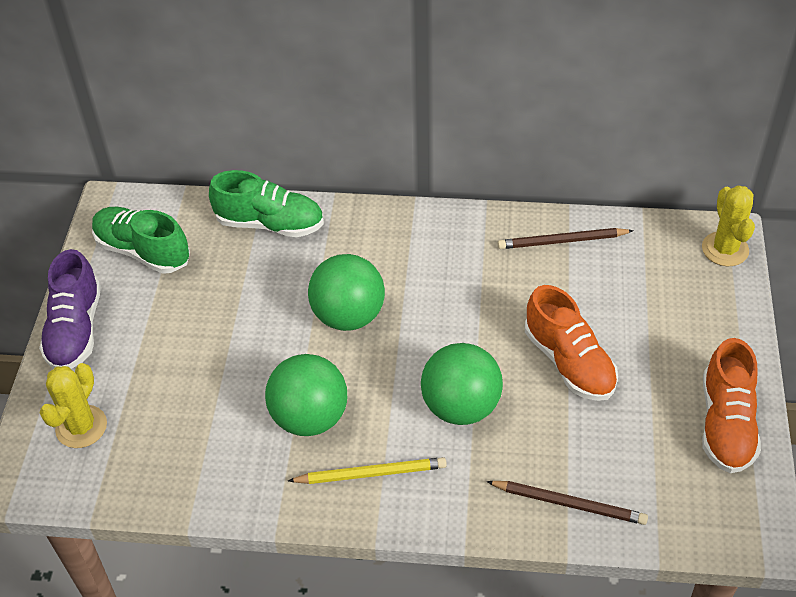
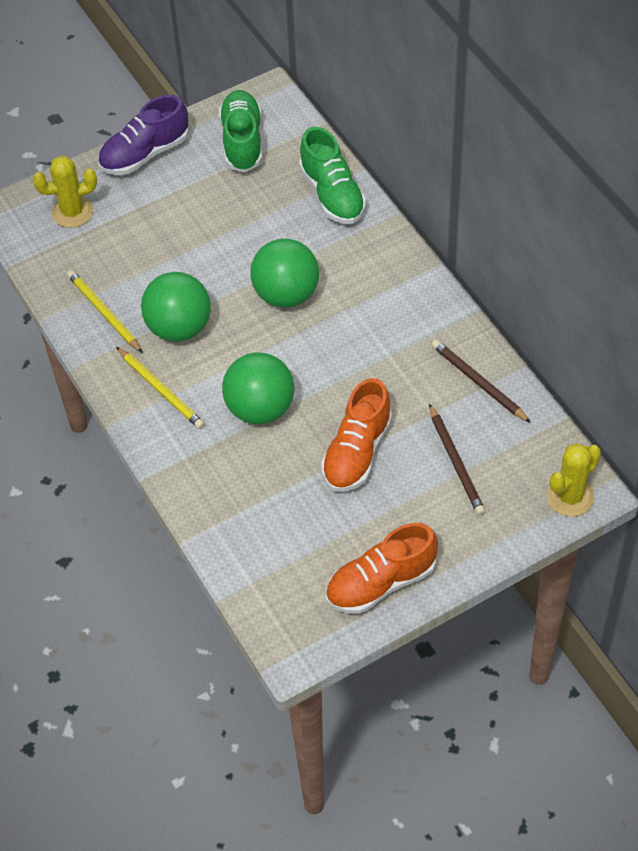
camera: 55 degrees right, 5 degrees up
brown pencil [486,481,648,525] -> brown pencil moved to [429,404,485,515]
none -> yellow pencil [67,270,143,353]

